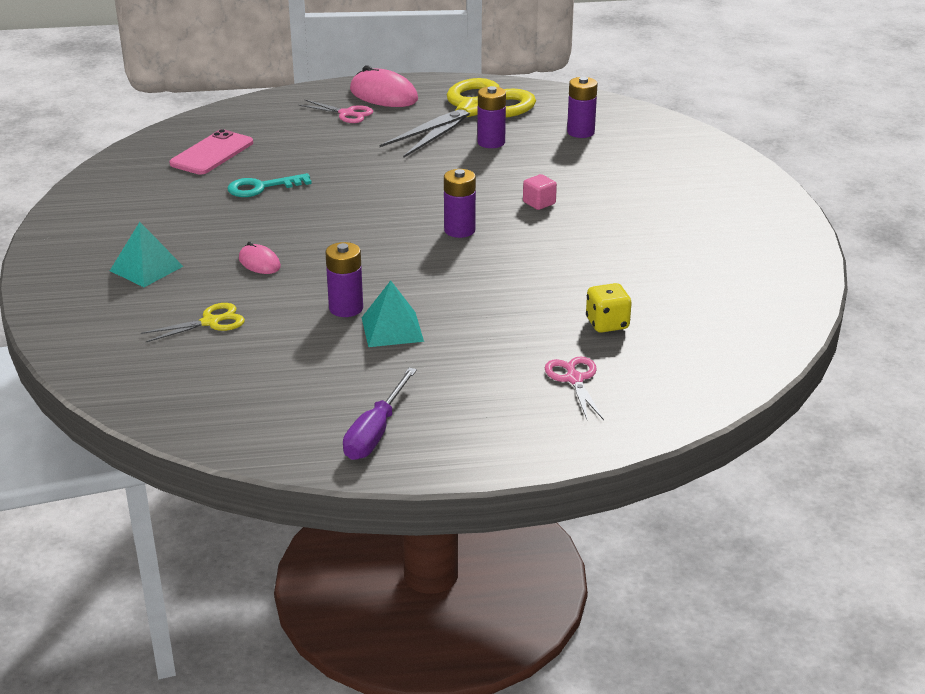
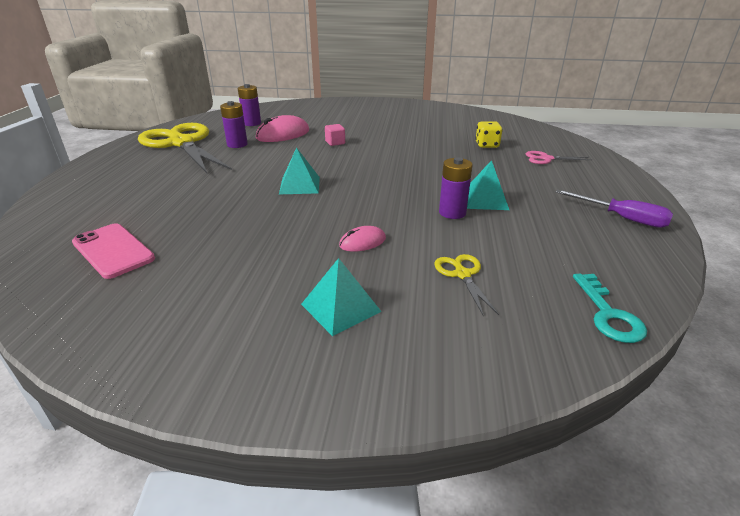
camera: 75 degrees left, 0 degrees up
turquoise key [228,173,312,197] -> turquoise key moved to [573,273,647,343]
pink scissors [298,100,373,123] -> none
pink mouse [350,65,418,107] -> pink mouse moved to [256,115,309,142]
purple battery [444,169,476,238] -> none
none -> turquoise pyramid [279,147,320,194]

